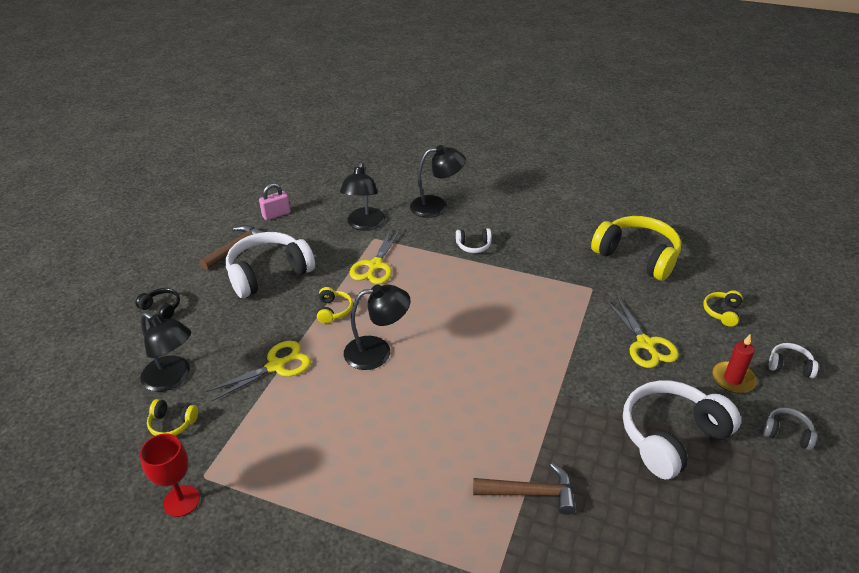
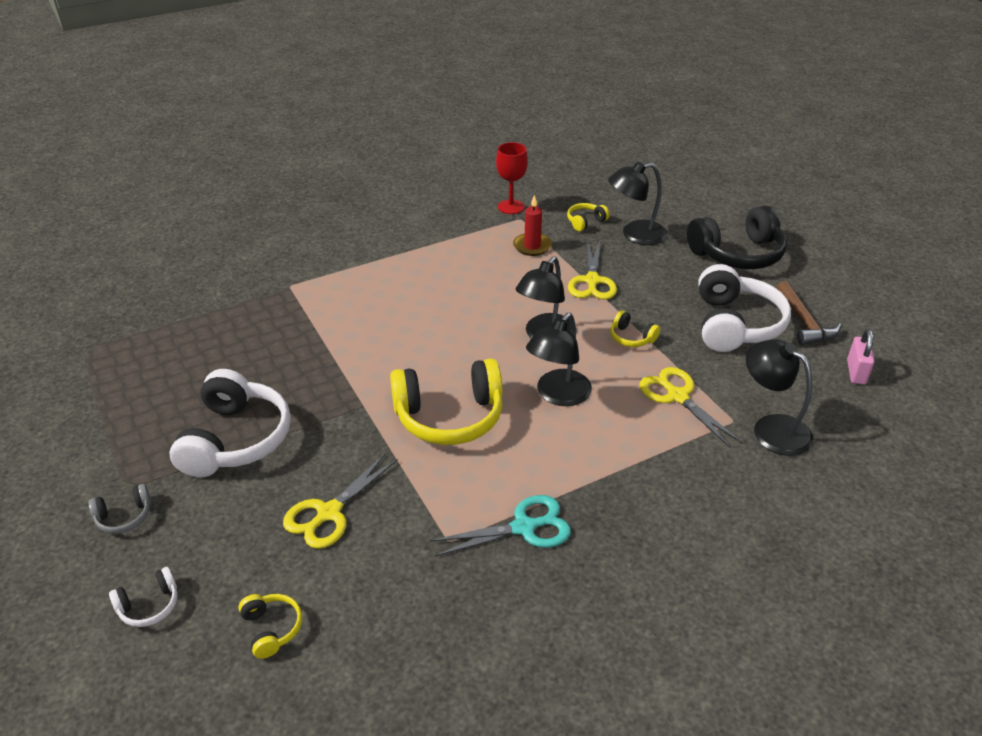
camera: 130 degrees right, 0 degrees up
black headphones [135,288,180,319] -> black headphones [687,205,787,269], size x2.20
black lamp [410,145,466,218] -> black lamp moved to [526,313,592,406]
white headphones [456,228,492,253] -> none
brown hammer [473,463,576,515] -> none
yellow headphones [591,216,681,281] -> yellow headphones moved to [390,359,503,445]
yellow scissors [606,297,679,368] -> yellow scissors turned 75 degrees counterclockwise [283,453,398,549]
red candle [712,334,757,393] -> red candle moved to [513,195,552,256]
none -> turquoise scissors [430,495,571,557]

